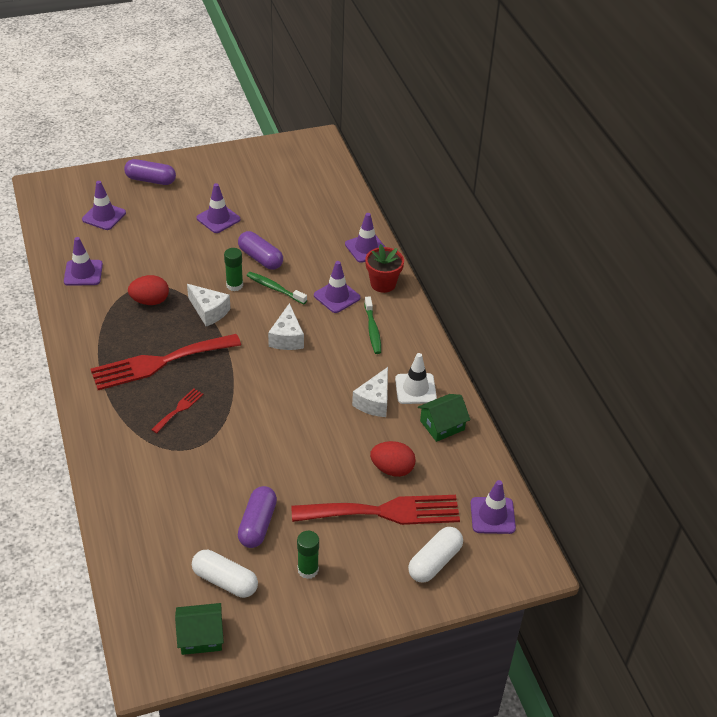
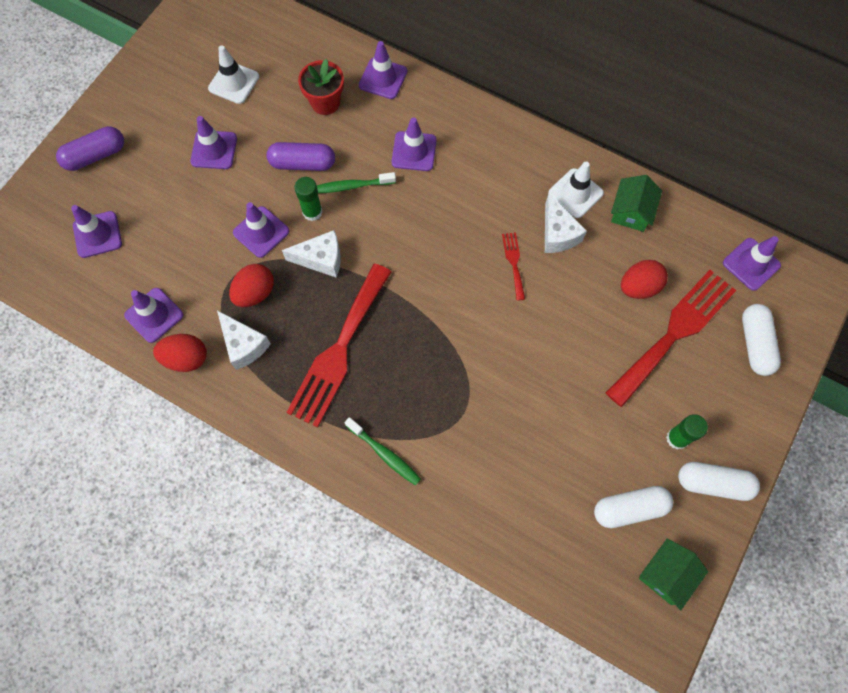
camera: 40 degrees left, 25 degrees up
red fork [151,388,204,433] -> red fork moved to [502,232,525,301]
purple capsule [238,486,277,548] -> none
white cheese [268,303,304,350] -> white cheese moved to [217,310,271,370]
green toothbrush [364,296,381,354] -> green toothbrush moved to [344,417,421,486]
red flower pot [365,244,404,293] -> red flower pot moved to [298,59,344,115]
none -> red egg [153,334,207,372]
none -> white traffic cone [208,45,259,104]
none -> purple traffic cone [233,202,289,258]
none -> white capsule [678,462,760,501]

